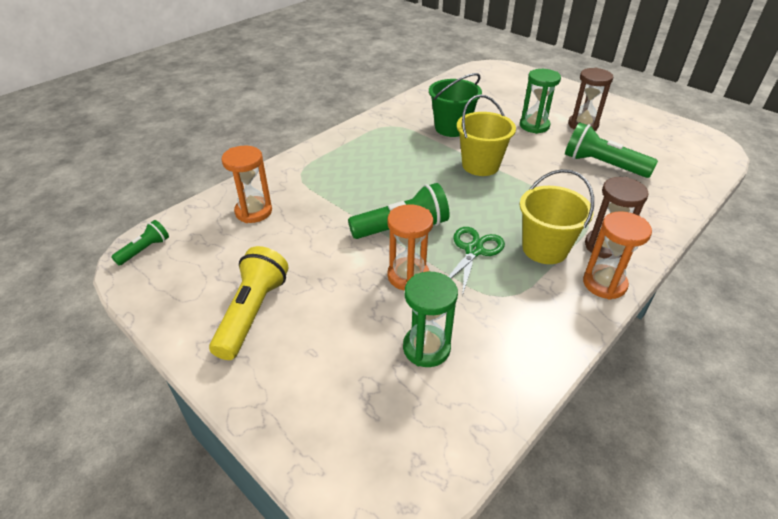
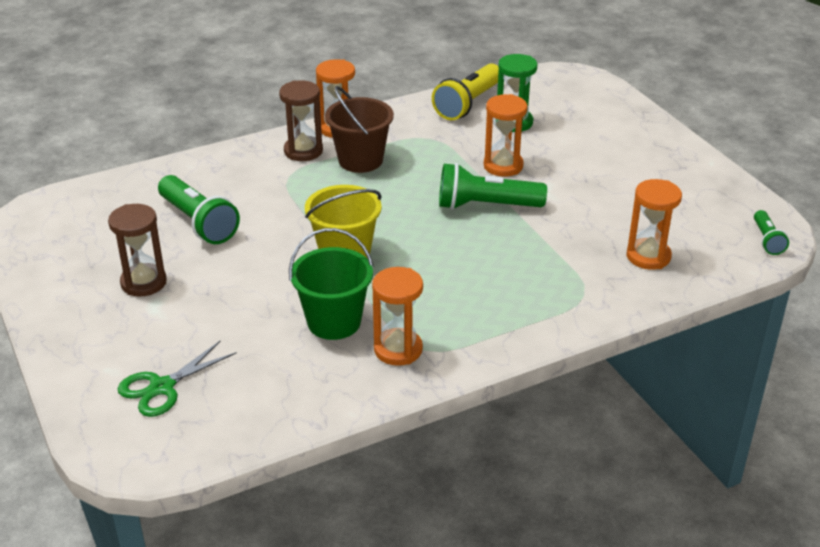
camera: 160 degrees left, 5 degrees down
green flashlight [111,220,169,266] -> green flashlight turned 60 degrees counterclockwise [754,210,789,255]
yellow flashlight [209,246,289,360] -> yellow flashlight moved to [432,63,499,120]
green scissors [448,227,505,296] -> green scissors moved to [118,341,237,417]
yellow bucket [519,169,594,264] -> brown bucket [325,86,394,173]
green hourglass [520,69,561,134] -> none
none -> orange hourglass [372,267,423,366]

